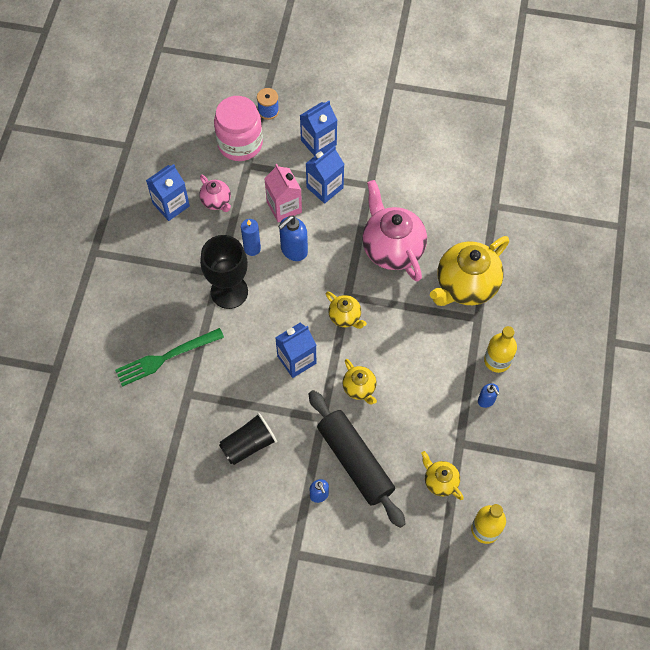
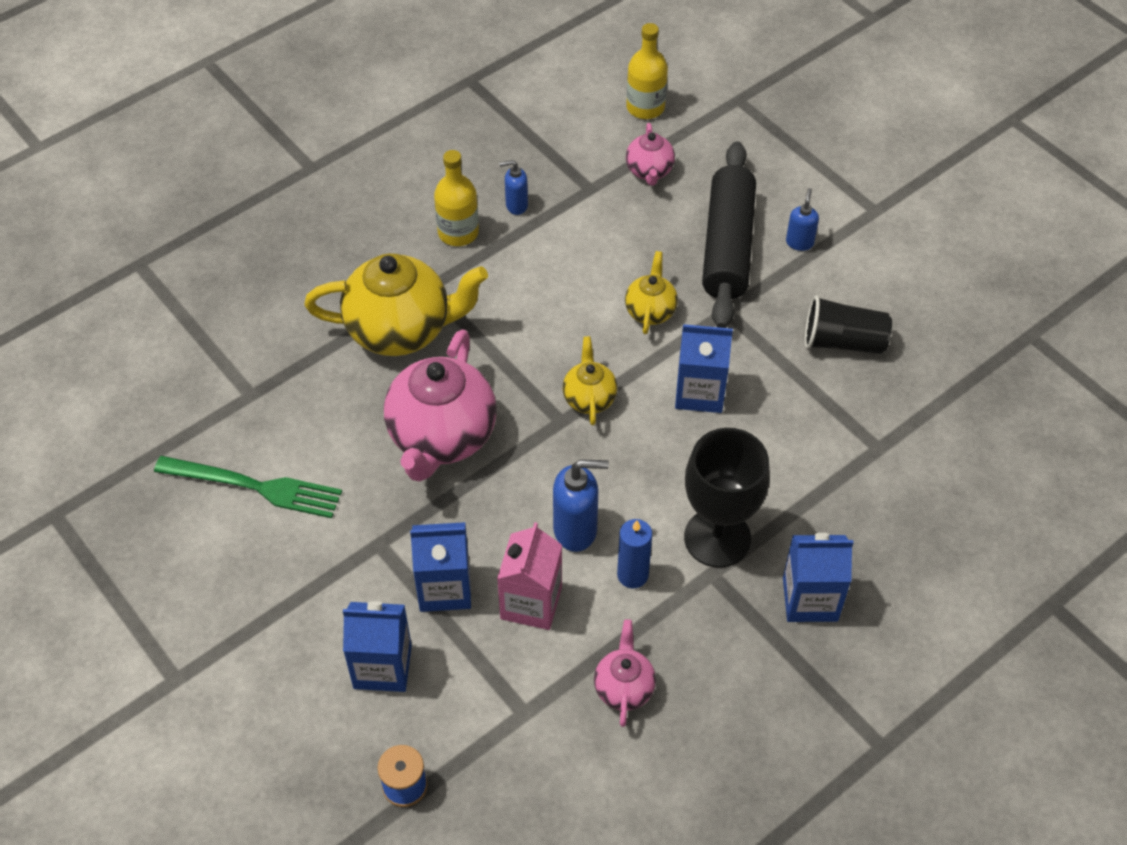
camera: 140 degrees left, 10 degrees down
green fork [115,328,224,387] -> green fork moved to [154,456,342,518]
blue carton [146,164,190,221] -> blue carton moved to [783,533,854,622]
pink jar [214,96,263,161] -> none
yellow teapot [421,451,464,500] -> pink teapot [626,123,675,186]
blue soap dispenser [478,383,499,408] -> blue soap dispenser turned 105 degrees counterclockwise [499,160,528,215]

